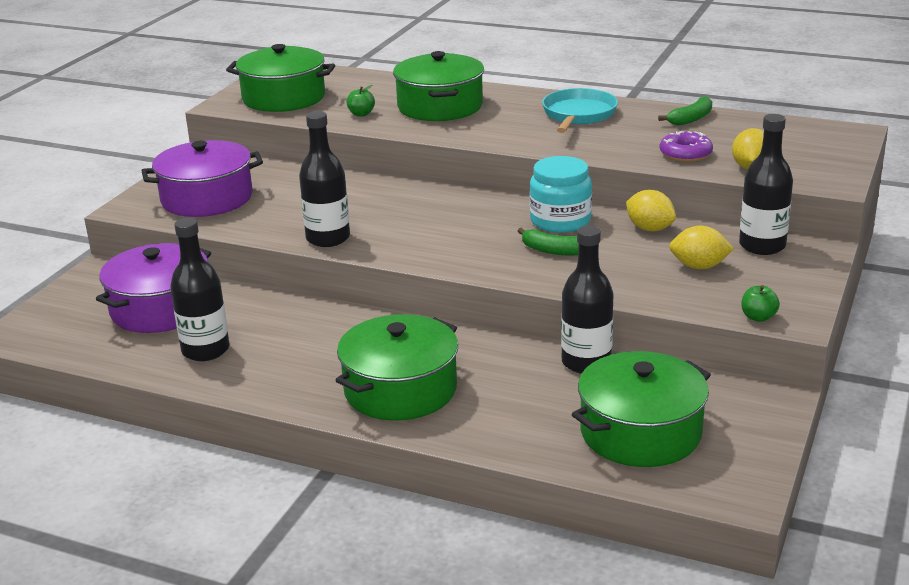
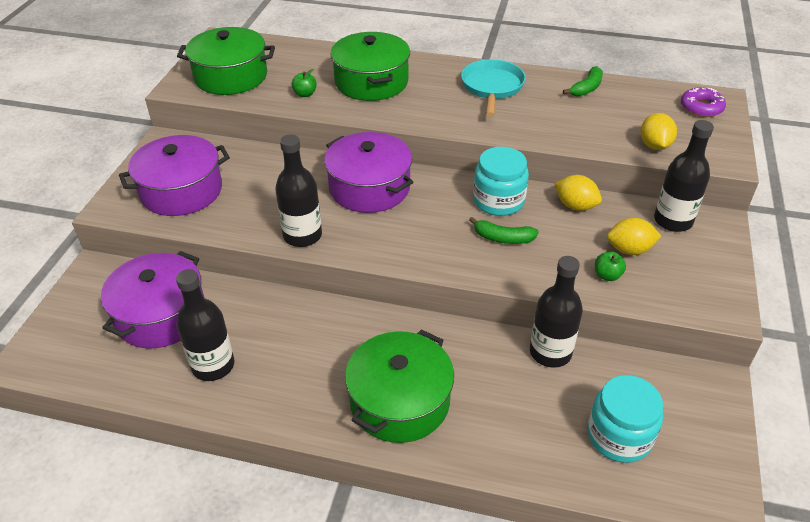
camera: 10 degrees left, 15 degrees up
green pot [572,351,711,467] -> turquoise jar [587,375,663,463]
purple donut [660,131,713,162] -> purple donut moved to [681,87,726,117]
green apple [741,285,780,322] -> green apple moved to [595,252,626,281]
none -> purple pot [324,132,413,213]

